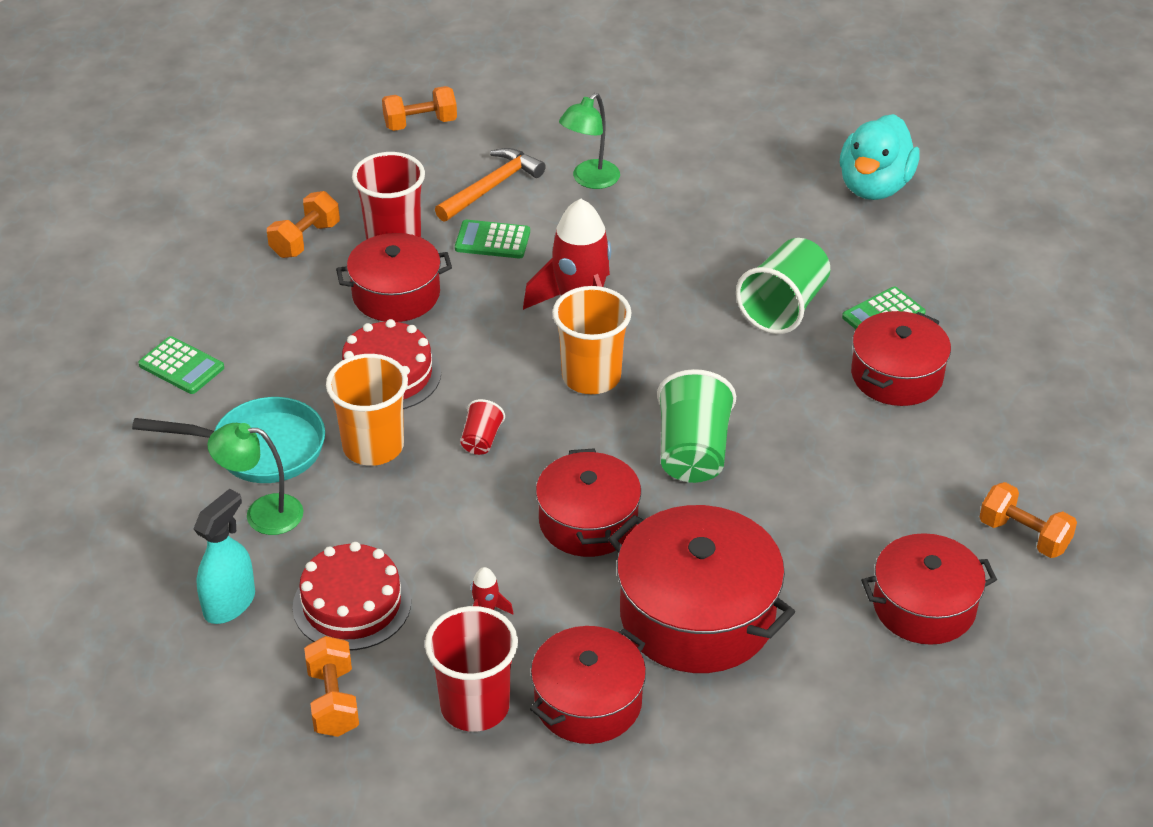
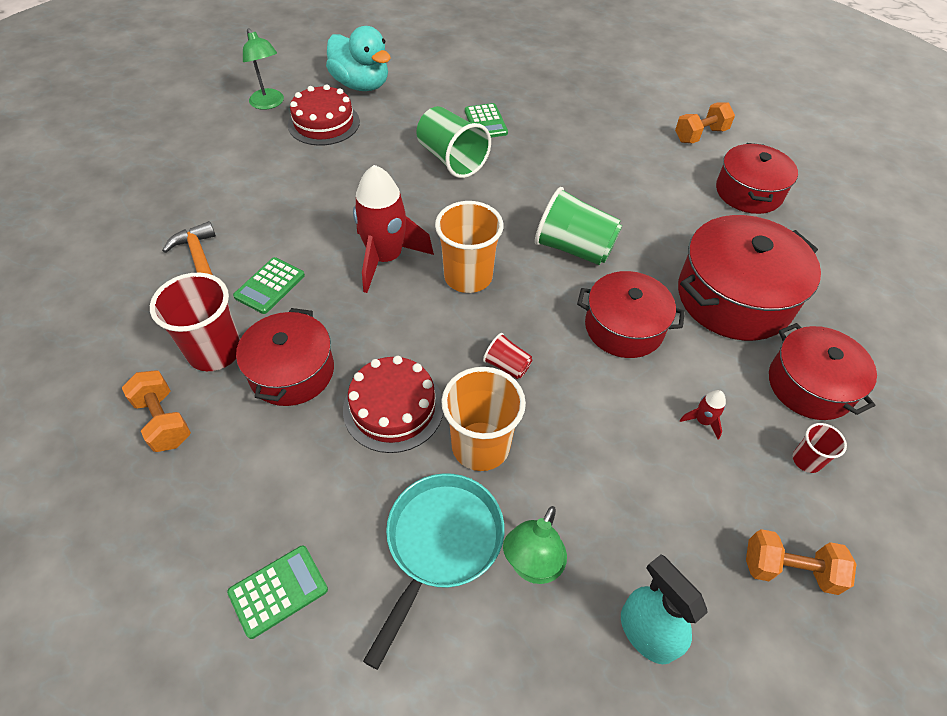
camera: 70 degrees left, 10 degrees up
red cake [293,542,411,650] -> red cake moved to [288,84,360,146]
orange dumbbell [382,86,457,131] -> none
red cup [425,606,518,732] -> red cup [793,423,847,473], size x0.50
green lamp [559,93,620,189] -> green lamp moved to [243,28,284,110]
red pot [851,311,951,406] -> none

